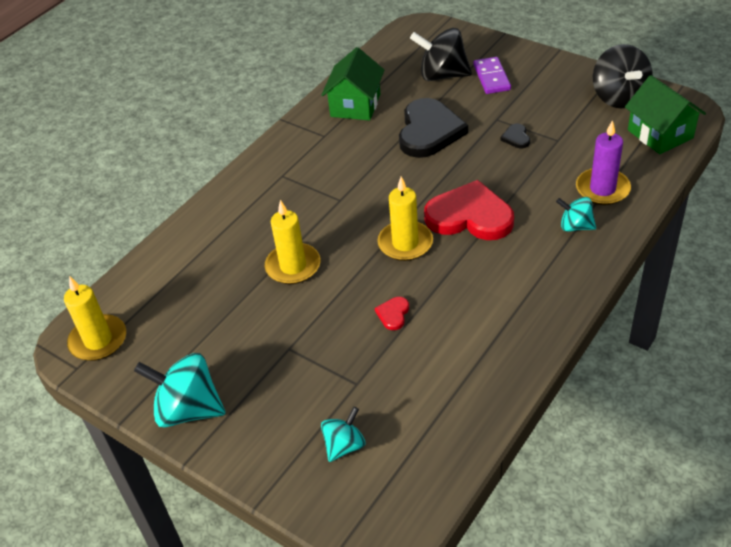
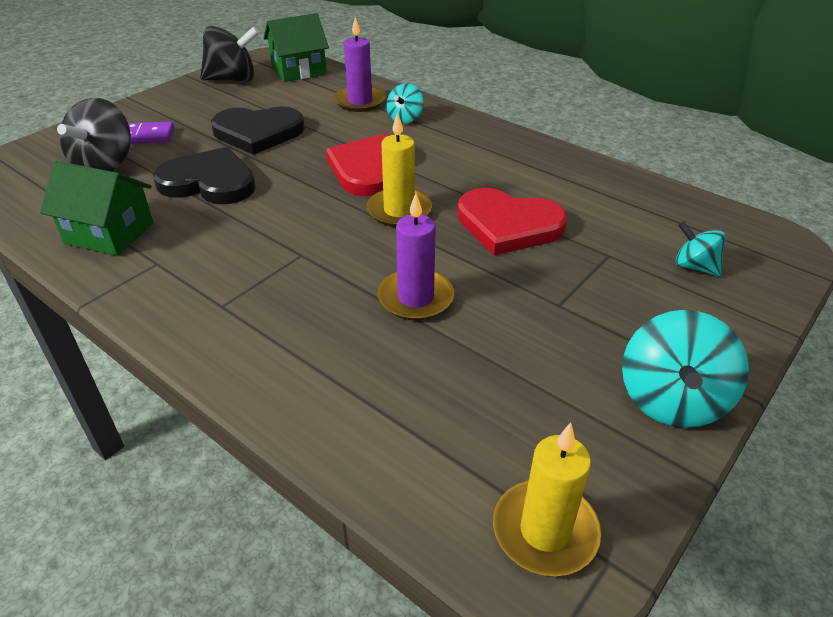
camera: 90 degrees left, 5 degrees down
yellow candle [265,200,320,284] -> purple candle [377,193,454,321]
red heart [375,297,409,330] -> red heart [457,188,567,256], size x2.42
black heart [501,124,530,148] -> black heart [211,106,305,155], size x2.42

